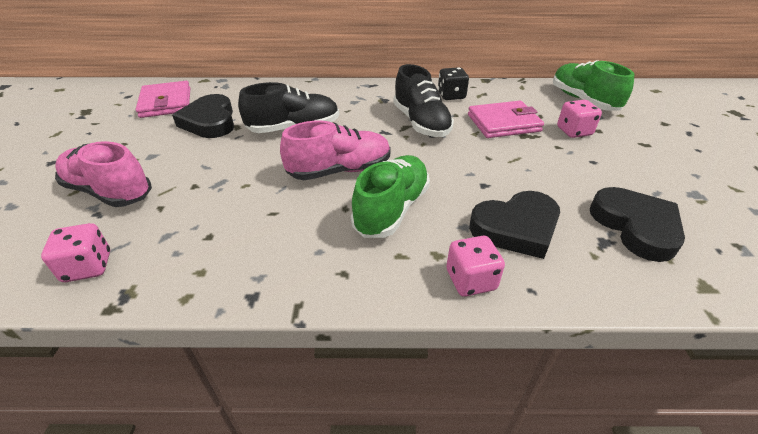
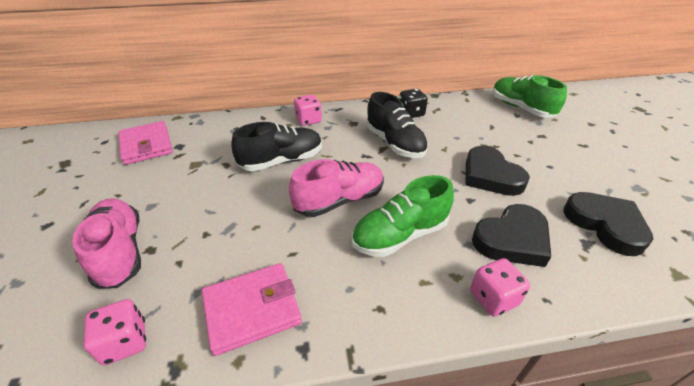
camera: 10 degrees left, 0 degrees up
pink shoe [55,141,152,207] -> pink shoe turned 45 degrees clockwise [72,198,141,289]
black heart [172,94,234,138] -> black heart moved to [466,146,530,196]
green shoe [351,155,430,238] -> green shoe turned 135 degrees counterclockwise [352,175,454,257]
pink wallet [468,101,544,138] -> pink wallet moved to [202,263,302,356]
pink dice [557,100,602,138] -> pink dice moved to [294,95,322,126]

